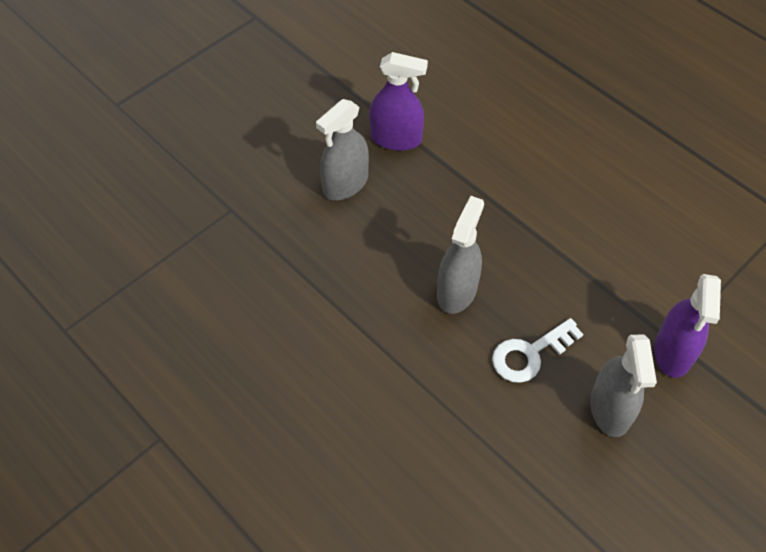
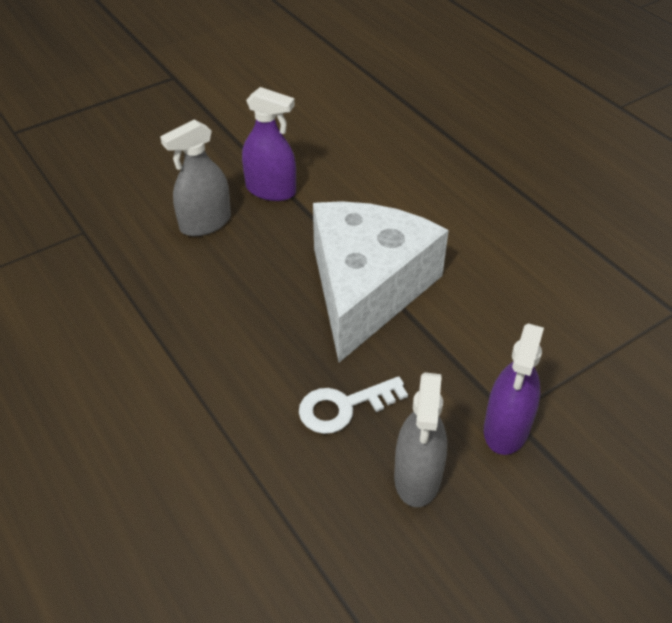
camera: 10 degrees right, 10 degrees down
grey spray bottle [437,196,484,314] -> none
none -> white cheese [313,201,449,362]

